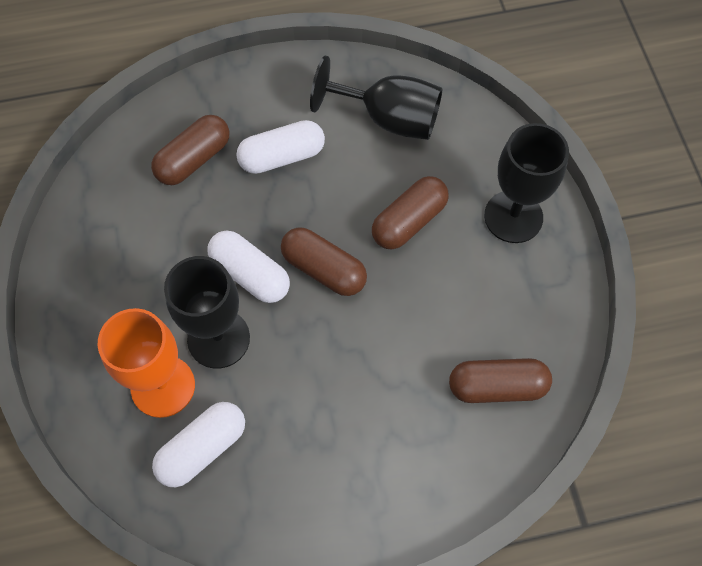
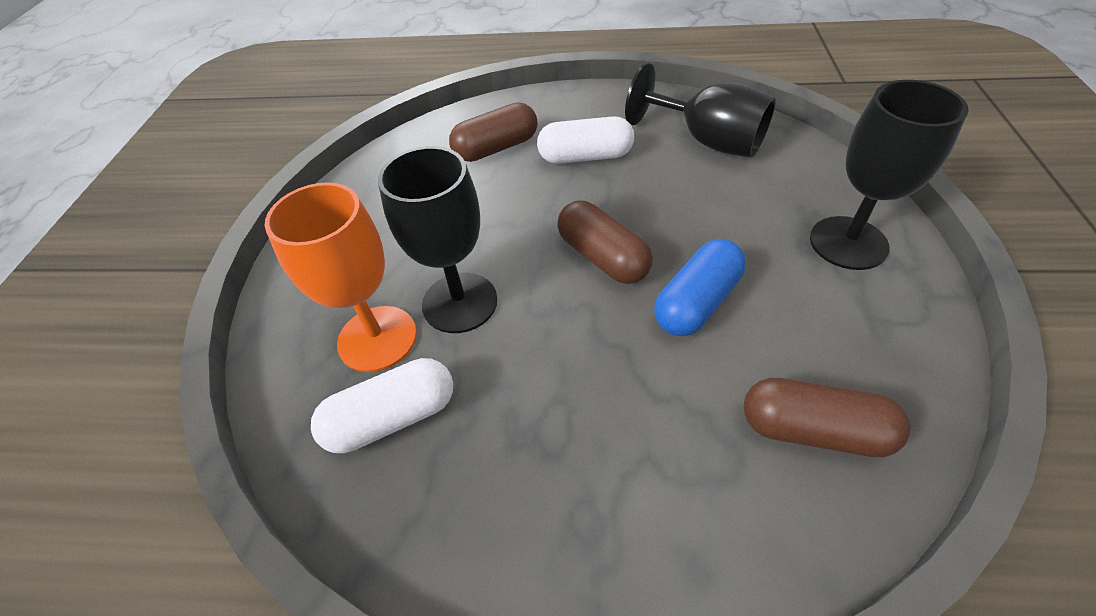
camera: 20 degrees right, 15 degrees down
white capsule [207,230,290,303] -> none
brown capsule [372,176,449,249] -> none
none -> blue capsule [654,239,746,336]

